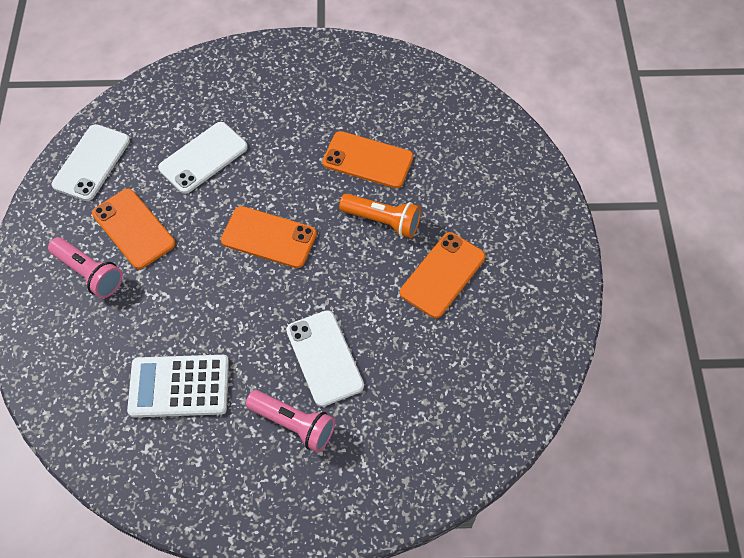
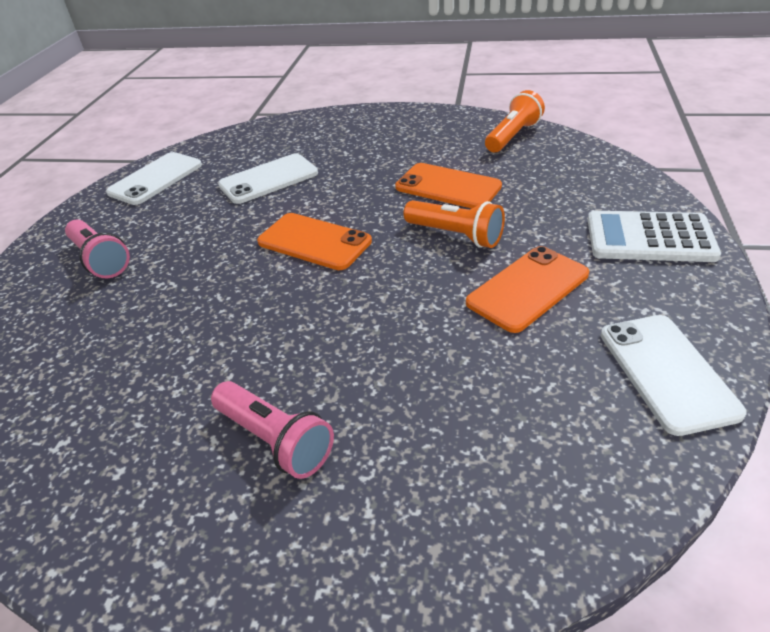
camera: 15 degrees right, 20 degrees down
orange phone [92,189,175,269] -> none
white calculator [127,355,229,418] -> white calculator moved to [588,211,721,262]
white phone [286,310,364,407] -> white phone moved to [601,315,747,436]
none -> orange flashlight [485,90,545,152]

